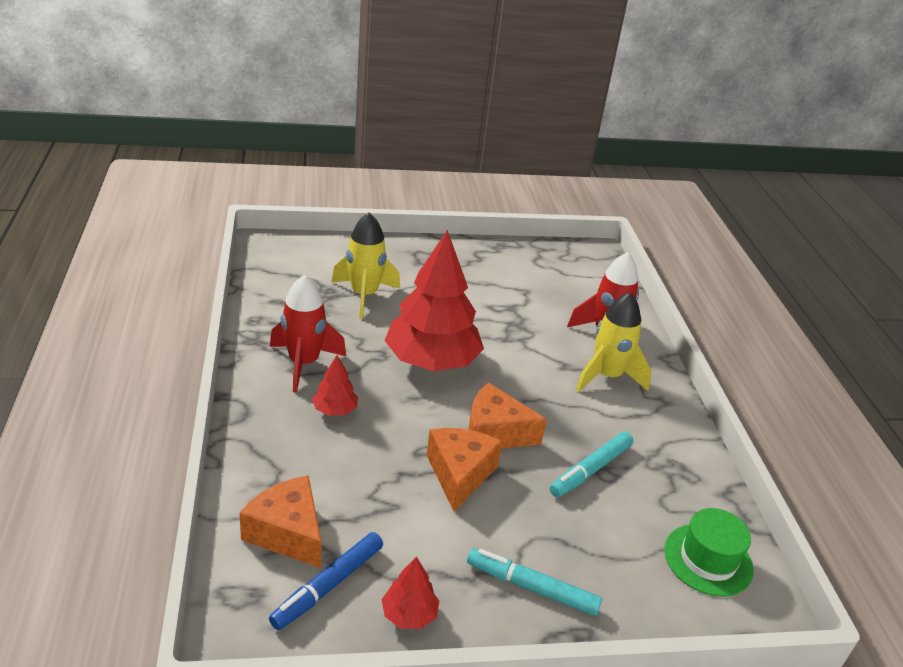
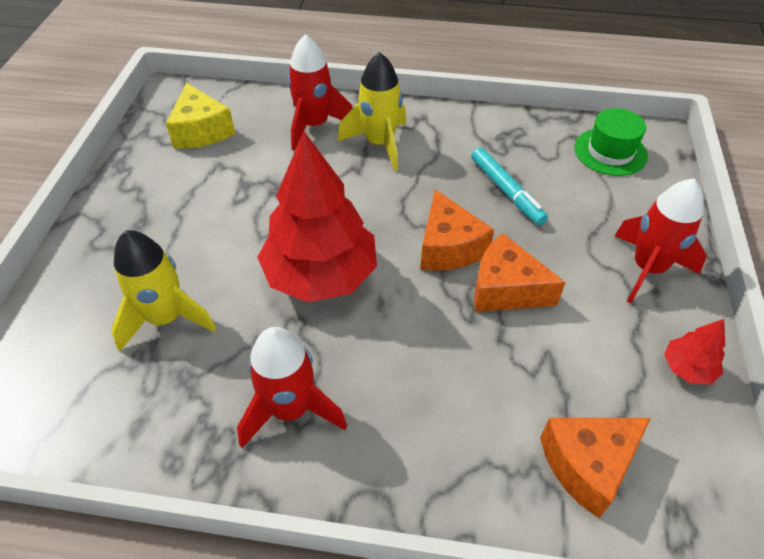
camera: 70 degrees left, 15 degrees up
blue marker [269,532,383,630] -> none
red tree [312,355,358,416] -> none
turquoise marker [467,548,602,616] -> red rocket [615,178,707,303]
orange cheese [468,382,547,449] -> orange cheese turned 45 degrees counterclockwise [421,189,494,271]
none -> yellow cheese [166,83,235,149]

